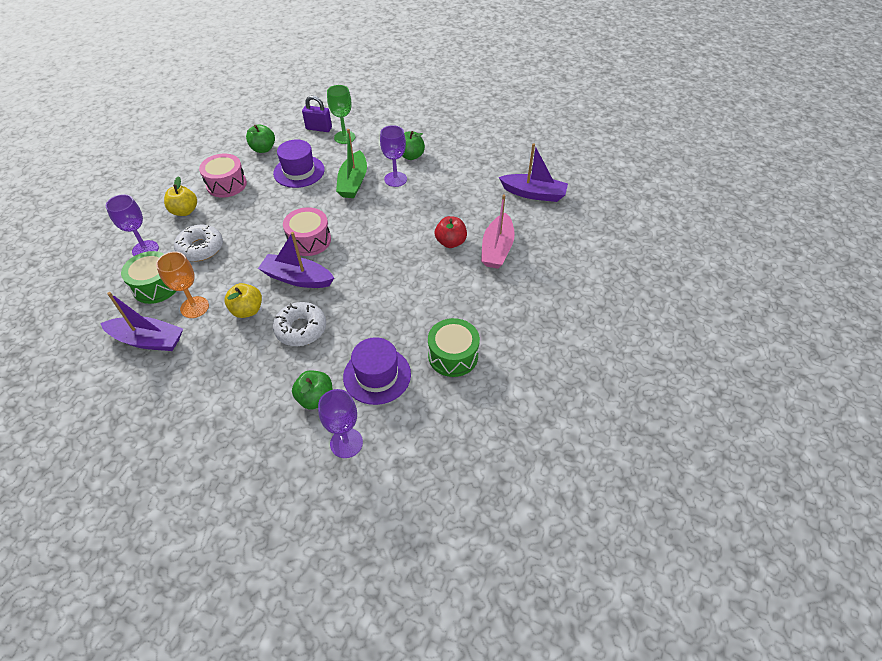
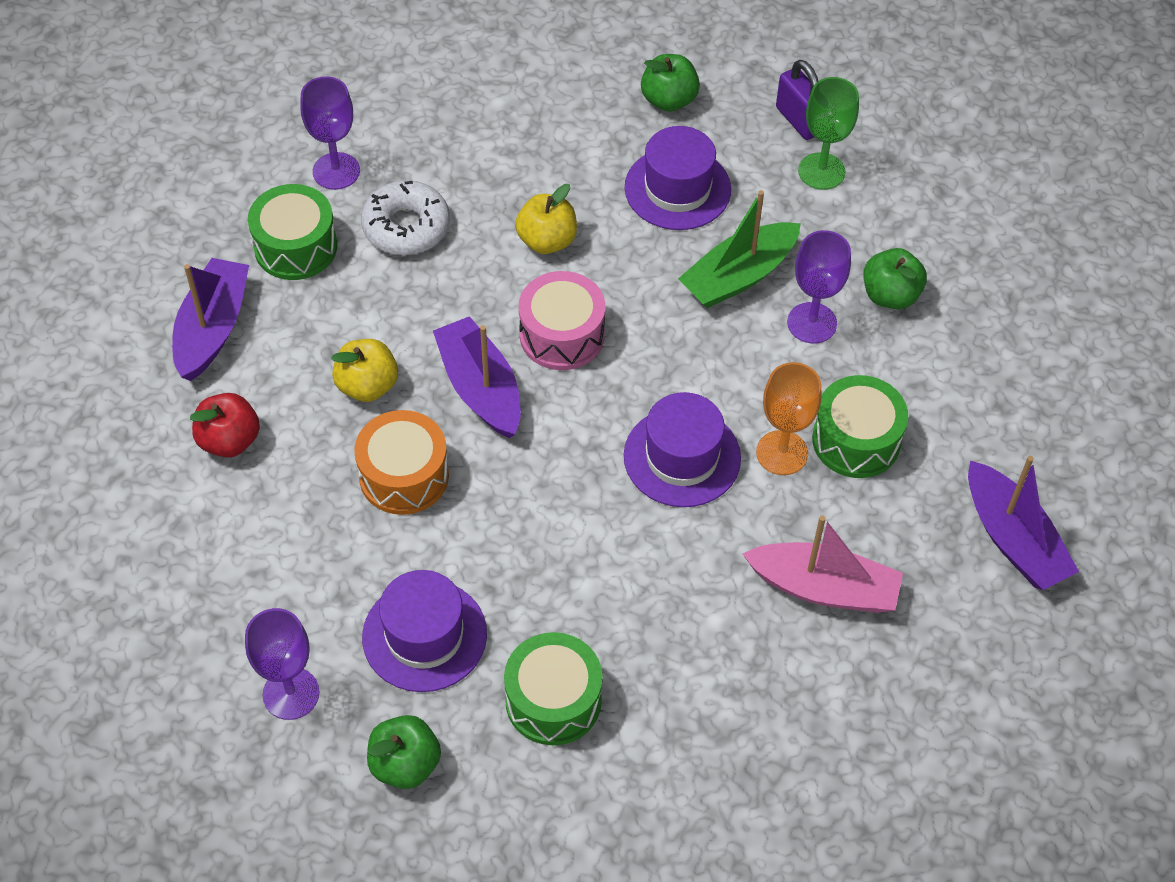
camera: 45 degrees right, 5 degrees up
purple boat [100,292,183,351] -> purple boat turned 135 degrees counterclockwise [172,258,249,381]
orange goblet [156,251,209,318] -> orange goblet moved to [756,362,821,475]
yellow apple [164,176,197,216] -> yellow apple moved to [515,184,577,254]
pink drum [199,154,247,198] -> none
white donut [273,302,326,346] -> orange drum [354,410,449,515]
green apple [292,370,332,410] -> green apple moved to [367,715,441,789]
red apple [435,216,467,248] -> red apple moved to [190,393,260,458]
pink boat [481,195,515,269] -> pink boat turned 135 degrees counterclockwise [743,515,903,613]
none -> purple hat [624,392,741,507]
none -> green drum [812,375,908,478]

